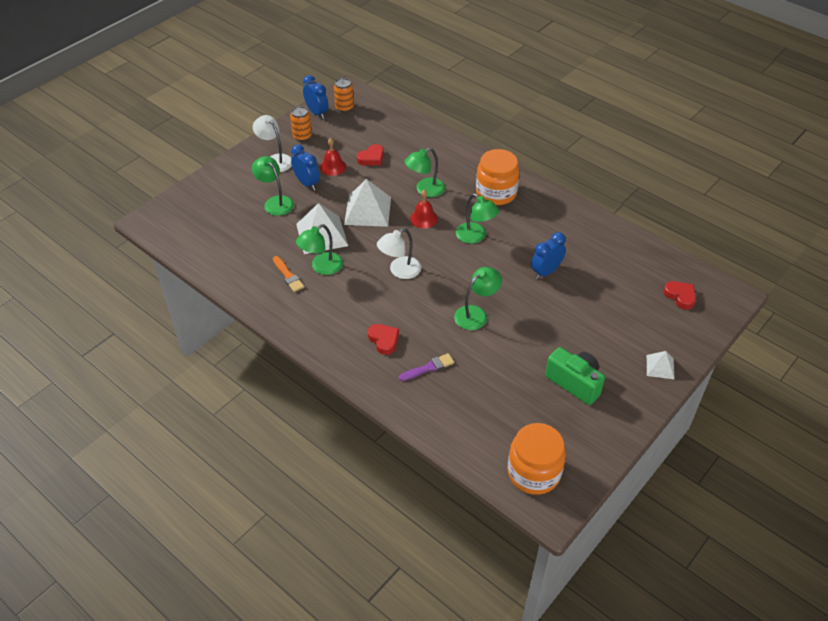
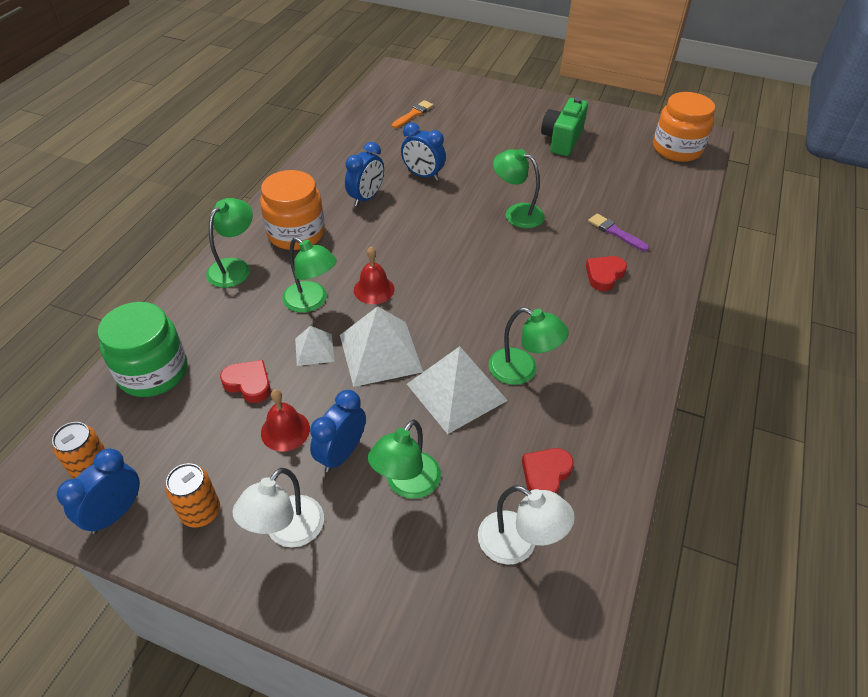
camera: 110 degrees left, 0 degrees up
orange brush [273,256,304,292] -> orange brush moved to [392,100,434,128]
white lamp [377,228,421,279] -> white lamp moved to [478,485,575,565]
green lamp [456,194,499,244] -> green lamp moved to [206,198,253,288]
white pyramid [647,351,674,379] -> white pyramid moved to [295,326,335,366]
red heart [663,281,696,310] -> red heart moved to [522,448,574,494]
none -> green jar [98,302,187,397]
none -> blue clock [345,142,384,207]

